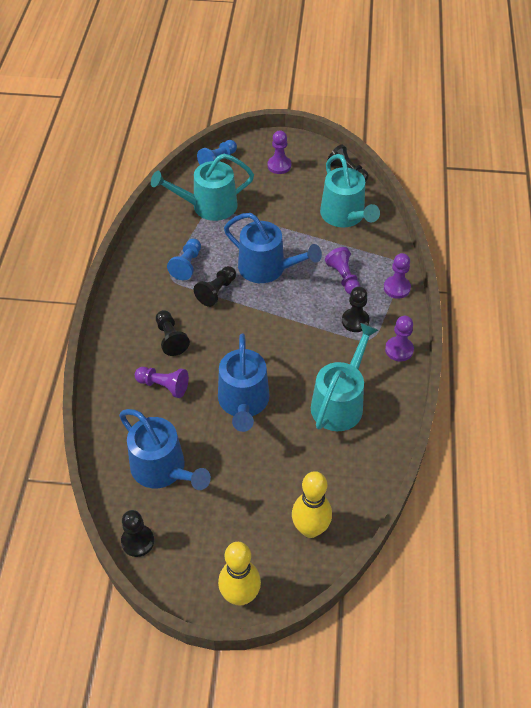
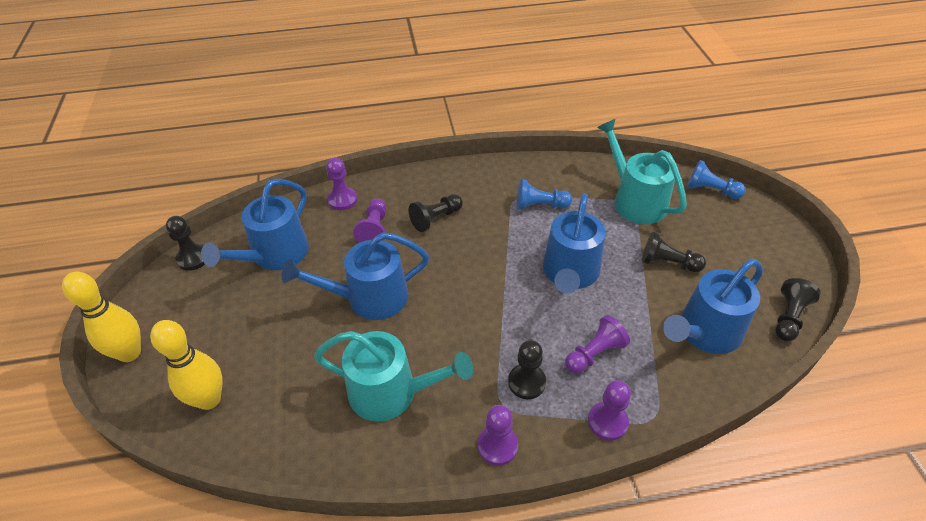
camera: 75 degrees right, 5 degrees down
black pawn [194,266,236,307] -> black pawn moved to [642,231,706,272]
purple pawn [268,130,291,174] -> purple pawn moved to [326,158,357,210]
turquoise watering can [320,154,380,227] -> blue watering can [663,259,763,354]

